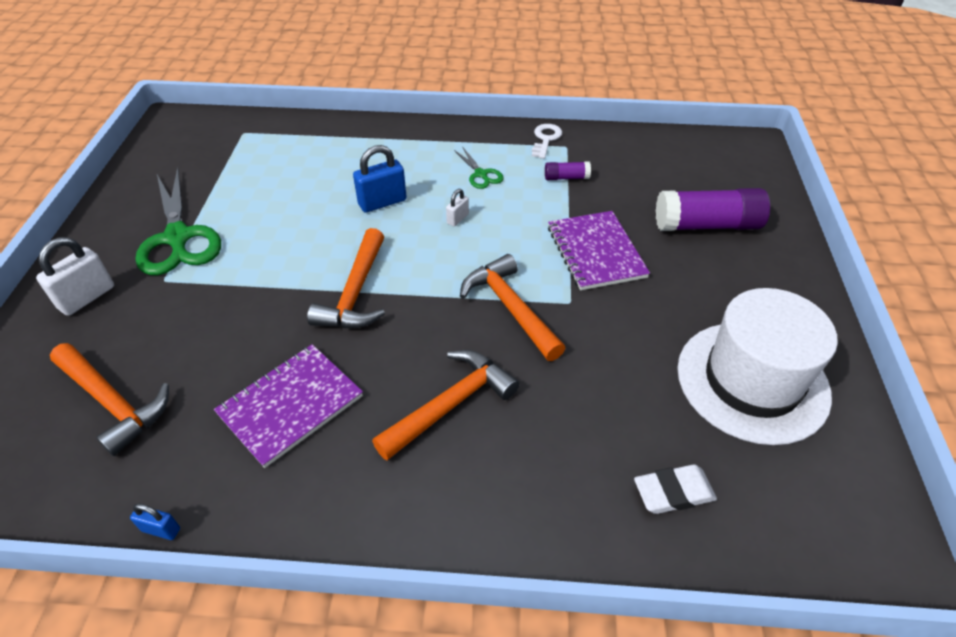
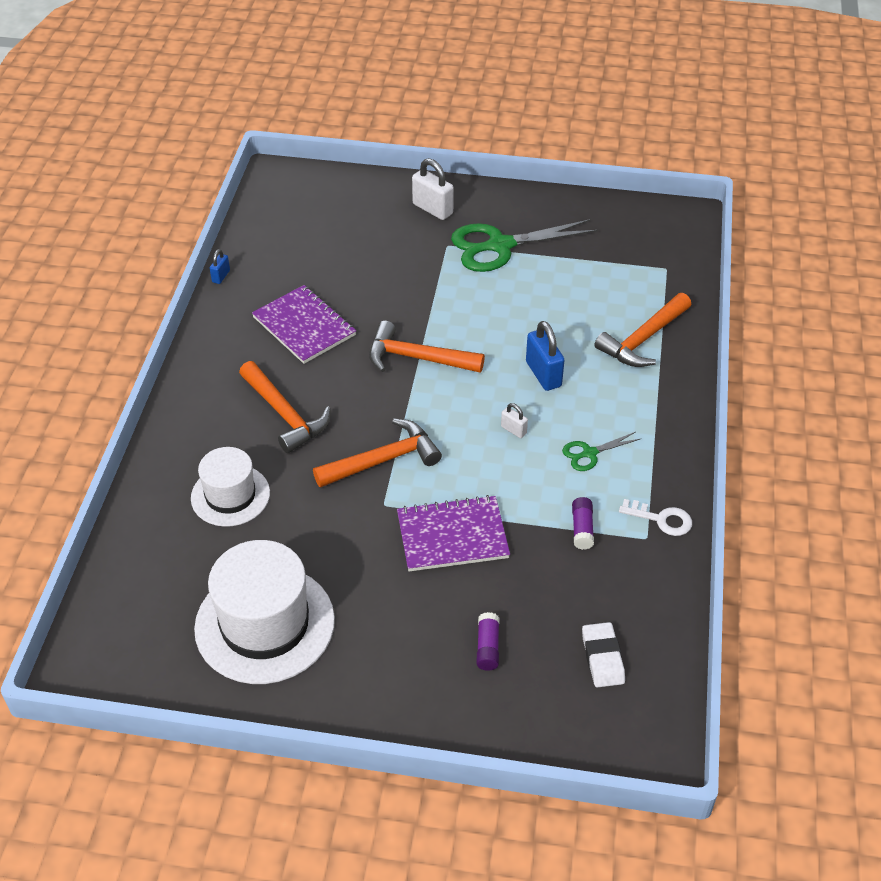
camera: 95 degrees right, 0 degrees up
orange hammer [50,343,169,456] -> orange hammer moved to [594,293,691,367]
white eraser [634,464,717,514] -> white eraser moved to [582,622,625,687]
purple glue stick [656,188,770,231] -> purple glue stick [476,612,500,671], size x0.47
none -> white hat [191,447,270,527]

